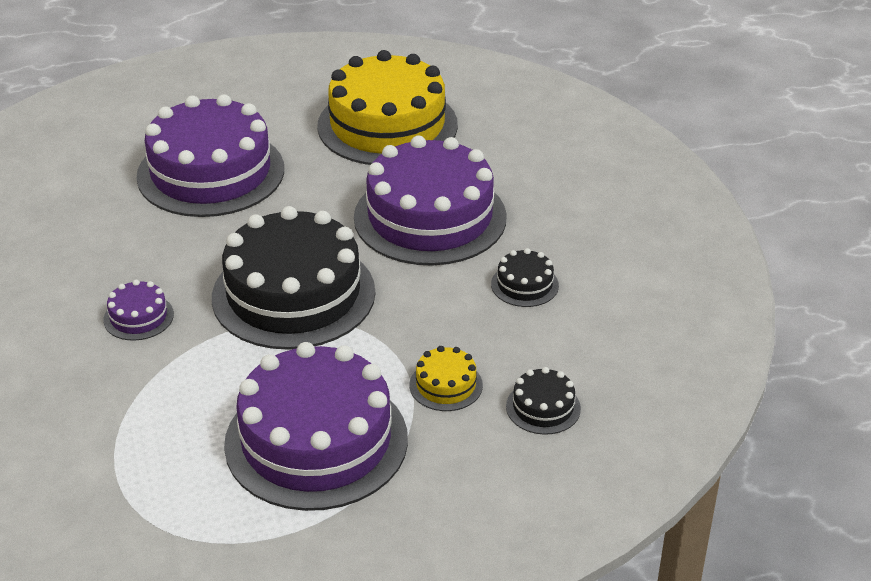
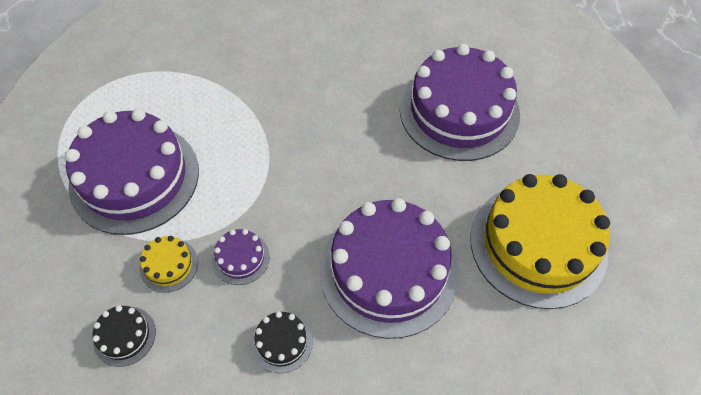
camera: 95 degrees right, 20 degrees up
purple cake [103,280,174,341] -> purple cake moved to [212,229,270,285]
black cake [212,206,375,350] -> none

